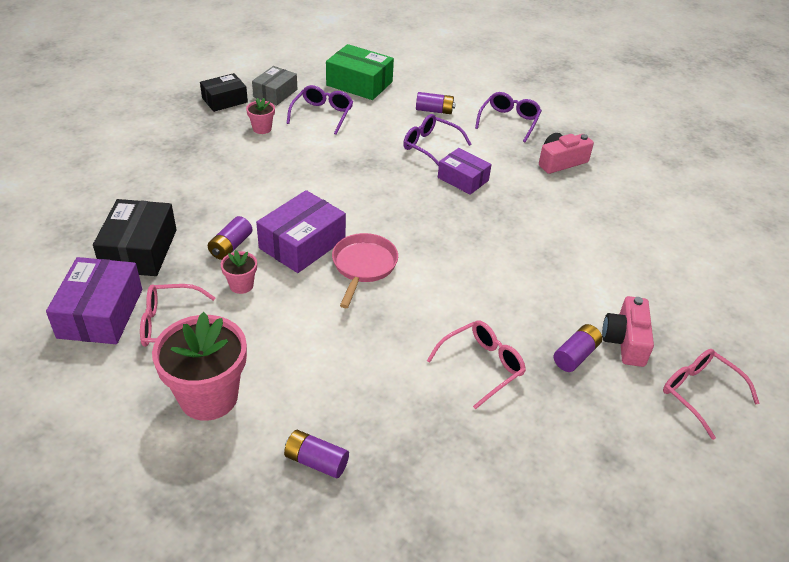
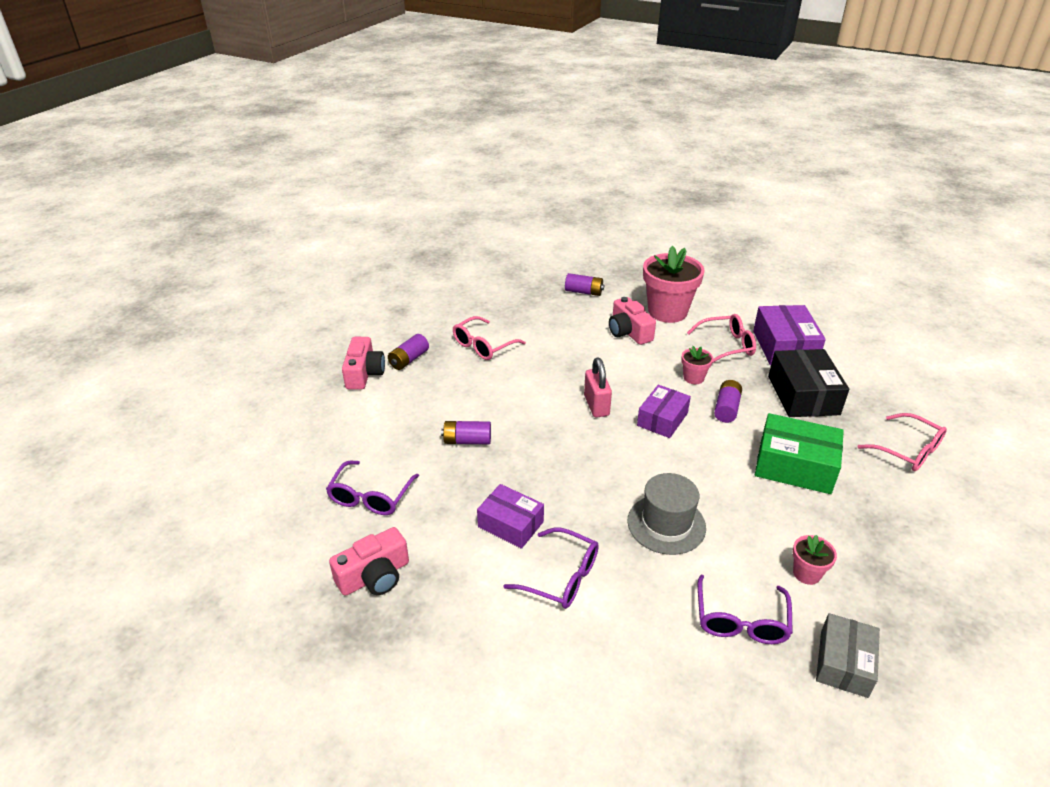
camera: 175 degrees right, 5 degrees down
black box [200,73,248,112] -> none
purple box [256,190,346,273] -> purple box [637,385,691,438], size x0.66
green box [326,44,394,100] -> green box moved to [755,413,844,494]
pink pan [332,233,398,308] -> pink padlock [584,358,612,418]
purple battery [416,92,456,114] -> purple battery moved to [441,421,491,444]
purple glasses [475,92,542,142] -> purple glasses moved to [326,461,419,515]
pink glasses [663,349,759,440] -> pink glasses moved to [857,413,947,471]
none -> pink camera [609,297,656,345]
none -> grey hat [627,473,706,555]

